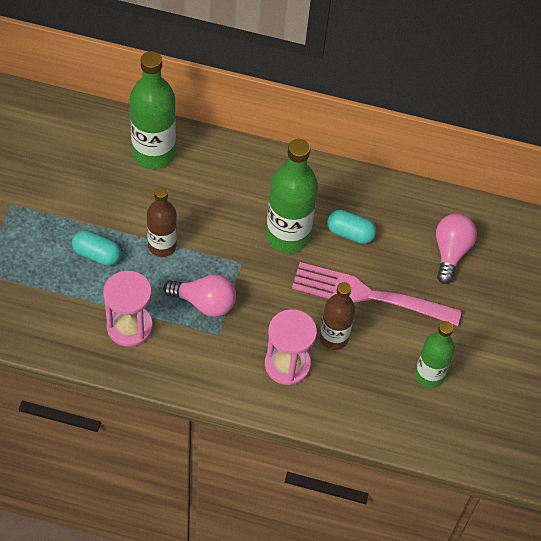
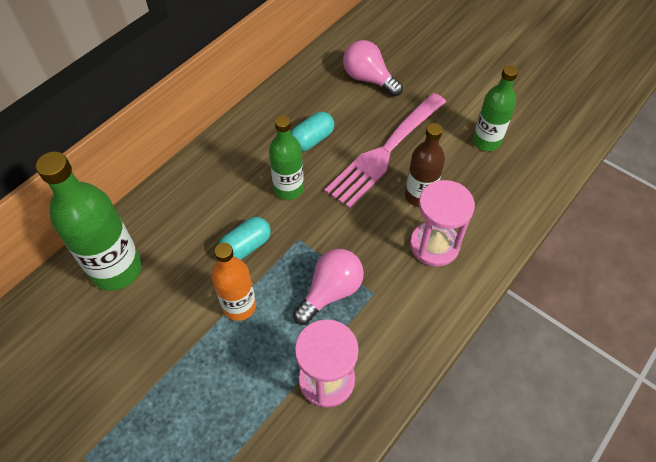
camera: 60 degrees left, 0 degrees up
turquoise capsule [72,230,121,266] -> turquoise capsule moved to [218,217,271,260]
brown bottle [147,186,177,257] -> orange bottle [212,243,256,321]
green bottle [266,139,318,253] -> green bottle [269,115,304,200], size x0.63

